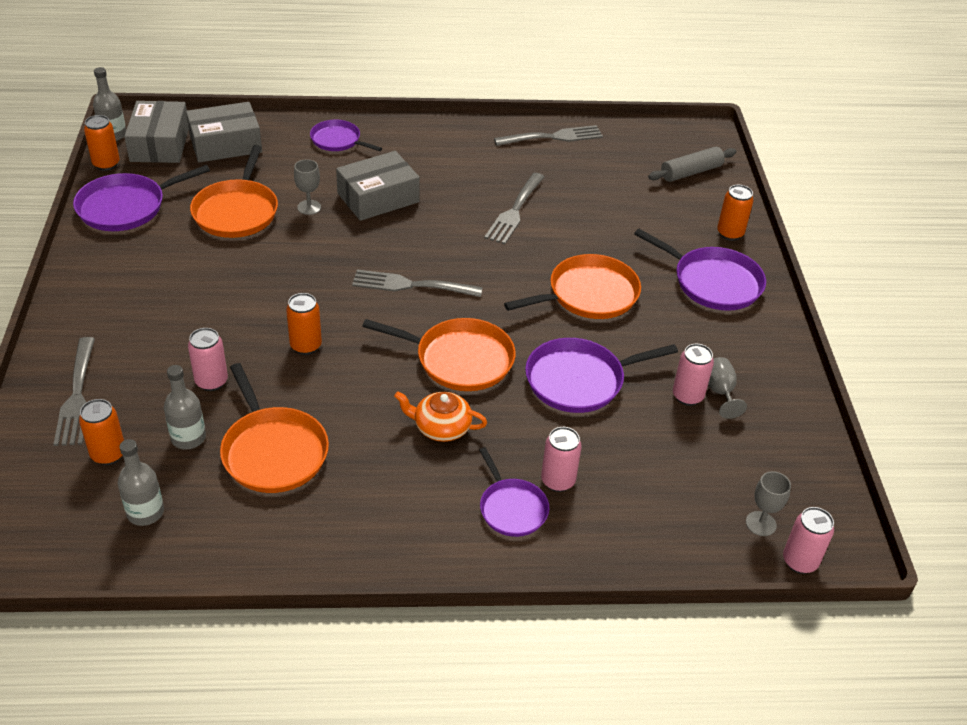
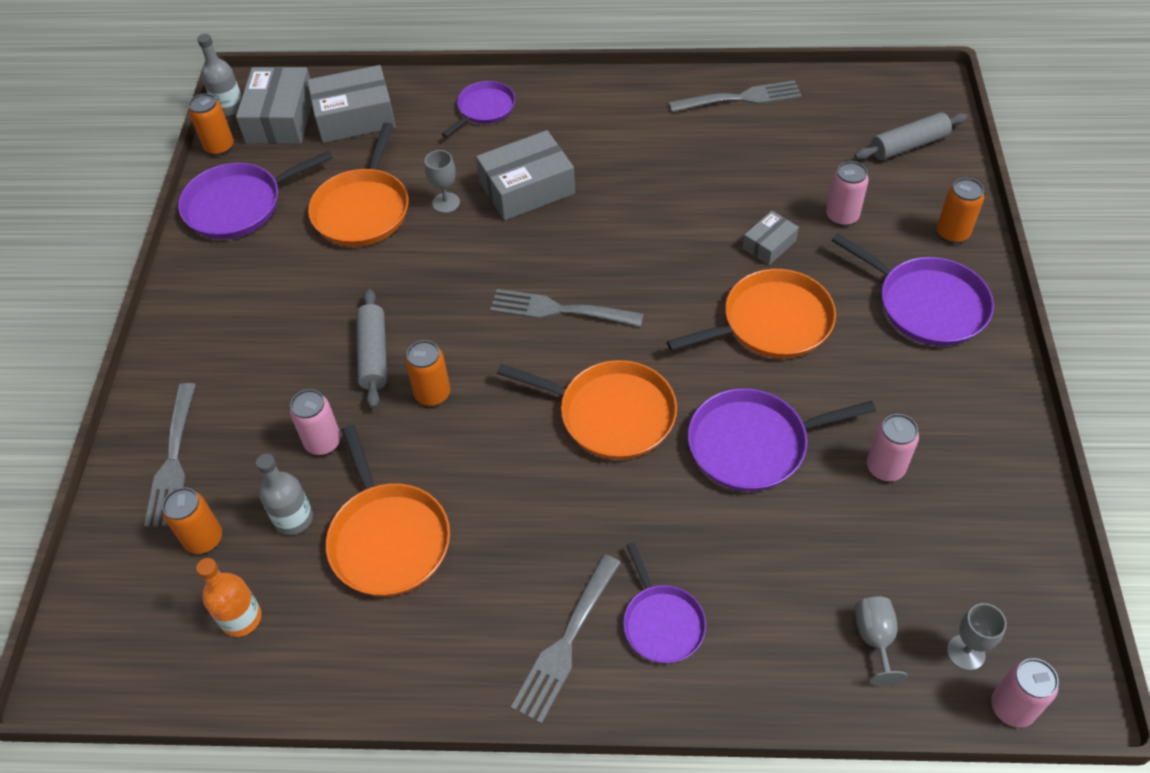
camera: 10 degrees right, 10 degrees up
grey bottle [118,439,164,526] -> orange bottle [196,558,262,637]
purple pan [310,120,382,151] -> purple pan turned 90 degrees clockwise [442,81,515,137]
orange teapot [394,391,487,442] -> none
grey fork [484,173,544,245] -> grey fork moved to [511,554,621,724]
pink can [541,427,582,492] -> pink can moved to [826,161,869,226]
grey goblet [708,357,747,419] -> grey goblet moved to [855,597,908,686]
none -> grey rolling pin [356,289,387,409]
none -> grey box [743,211,799,265]

